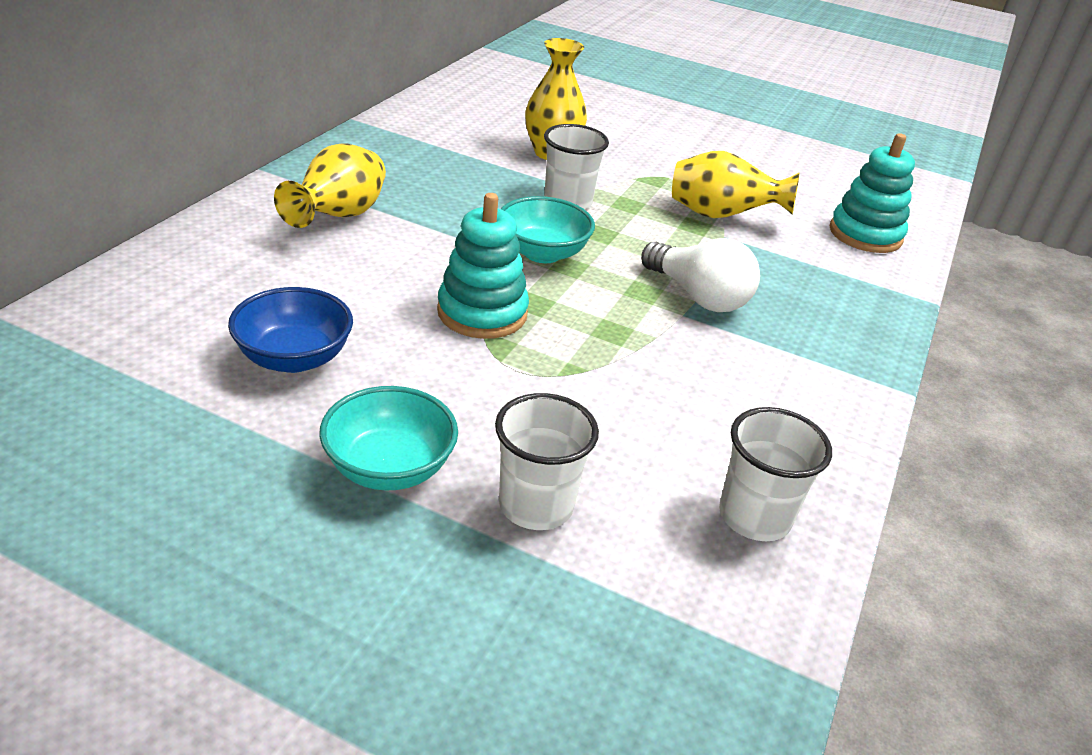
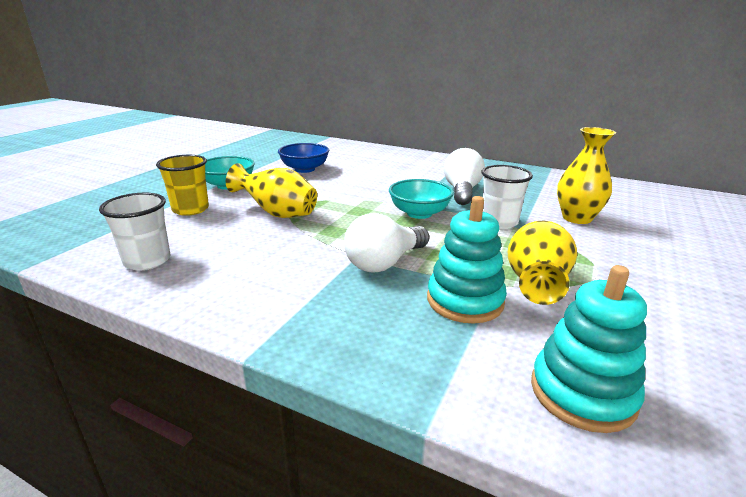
camera: 95 degrees right, 10 degrees down
yellow vase [274,143,386,228] -> yellow vase moved to [226,163,317,218]
turquoise stacking toy [437,193,529,339] -> turquoise stacking toy moved to [427,196,507,323]
white cup [495,393,599,530] -> yellow cup [156,155,209,216]
none -> white light bulb [444,148,485,205]

